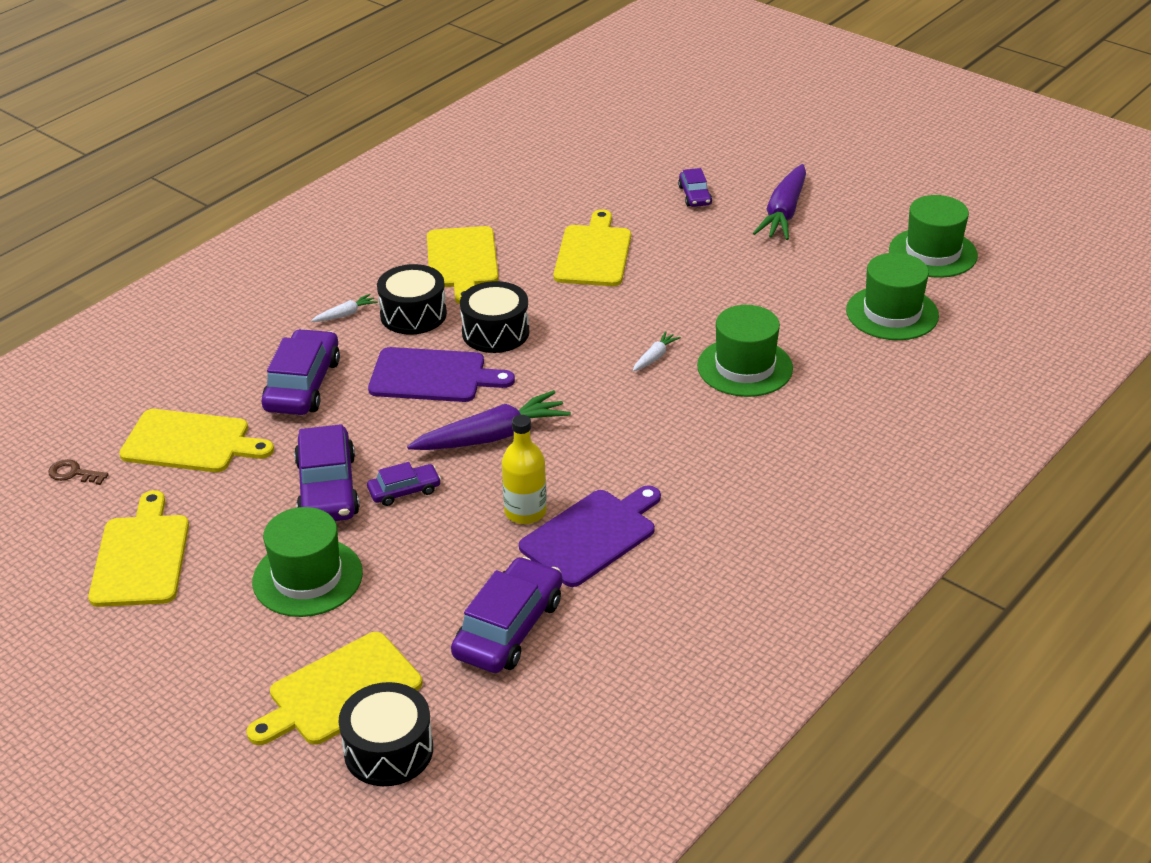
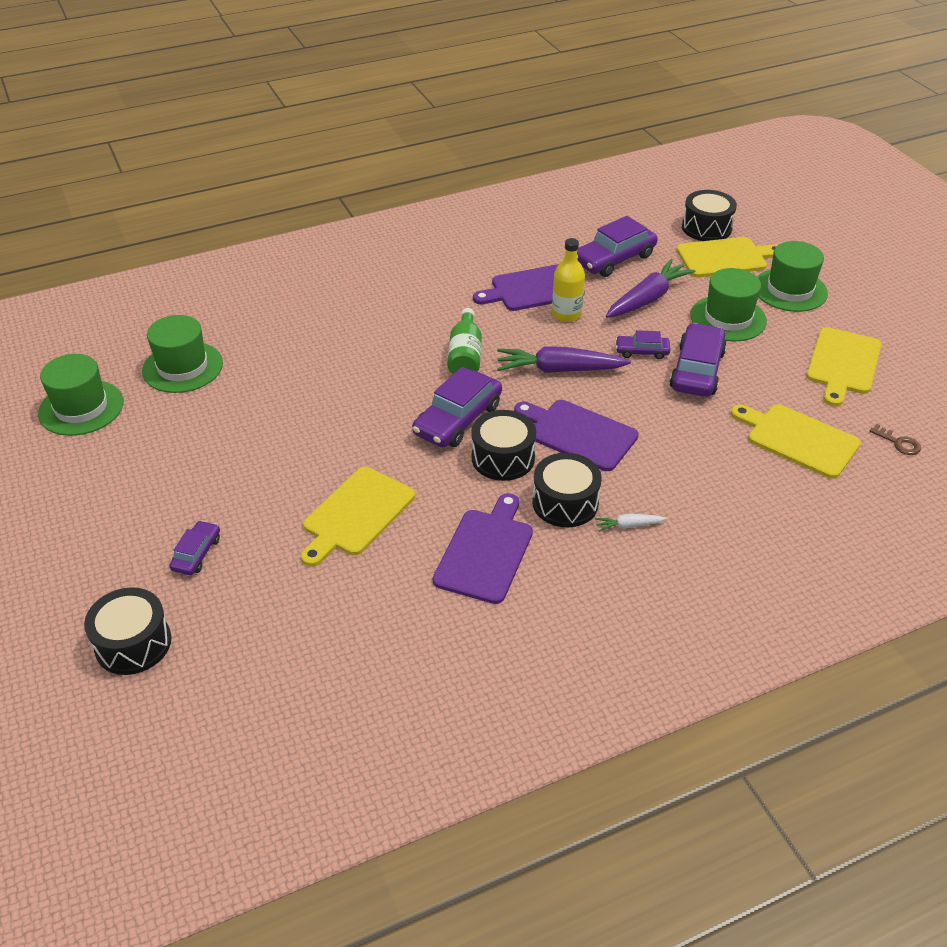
camera: 155 degrees left, 5 degrees up
purple car [262,329,340,415] -> purple car moved to [412,367,502,447]
yellow cutting board [427,226,499,304] -> purple cutting board [433,493,533,604]
white carrot [633,331,681,372] -> none
green hat [697,305,793,397] -> green hat moved to [757,241,828,312]
purple carrot [753,164,806,240] -> purple carrot moved to [606,259,695,318]
none -> black drum [84,587,171,675]
none -> green bottle [447,308,482,374]

